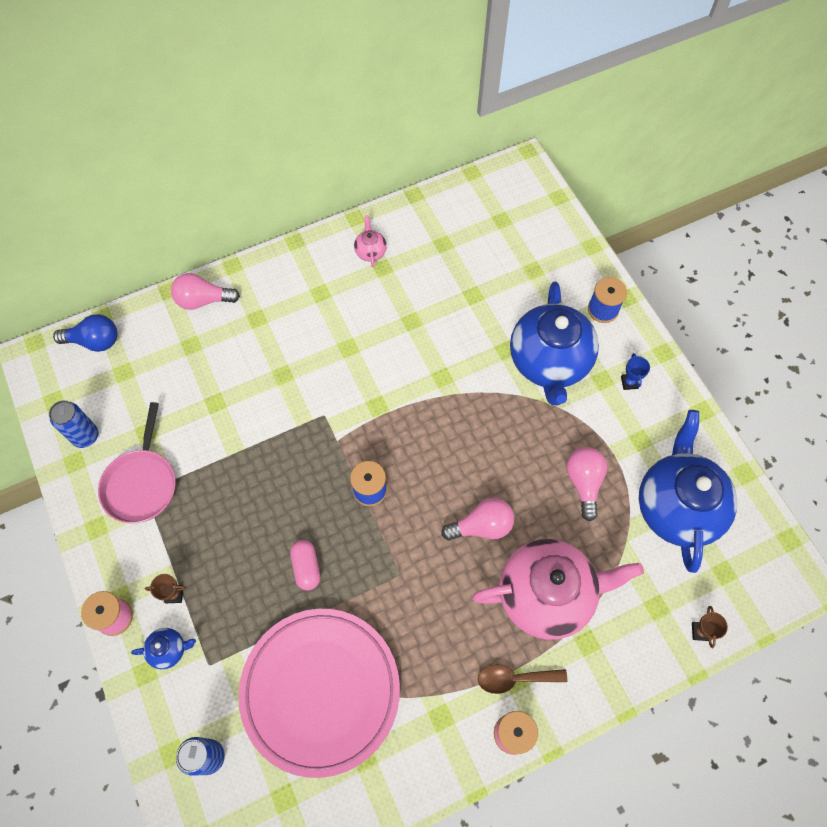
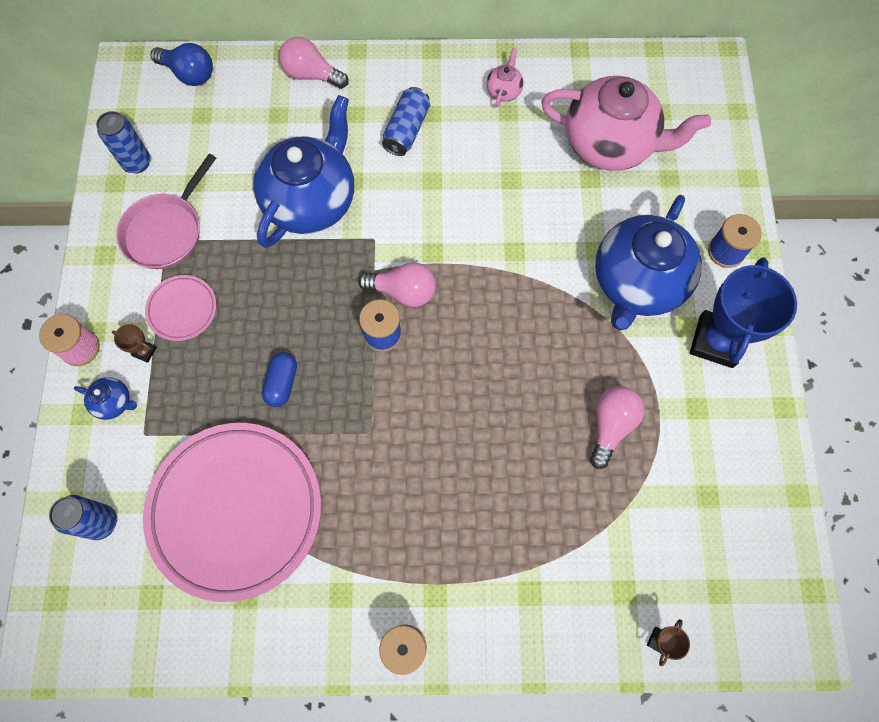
camera: 25 degrees right, 5 degrees up
pink capsule [290,540,320,591] -> blue capsule [262,352,297,407]
pink light bulb [441,498,514,540] -> pink light bulb moved to [358,262,436,307]
pink teapot [472,539,644,640] -> pink teapot moved to [541,76,711,171]
brown spoon [478,665,567,694] -> none
blue trophy [621,353,650,390] -> blue trophy [690,257,797,368], size x2.49
blue teapot [639,410,737,573] -> blue teapot moved to [253,95,354,248]
none -> pink plate [145,275,217,341]
none -> blue can [382,87,430,156]

